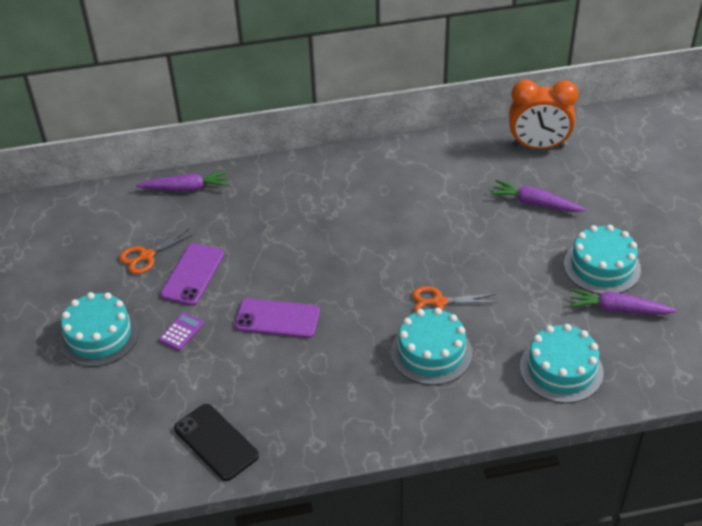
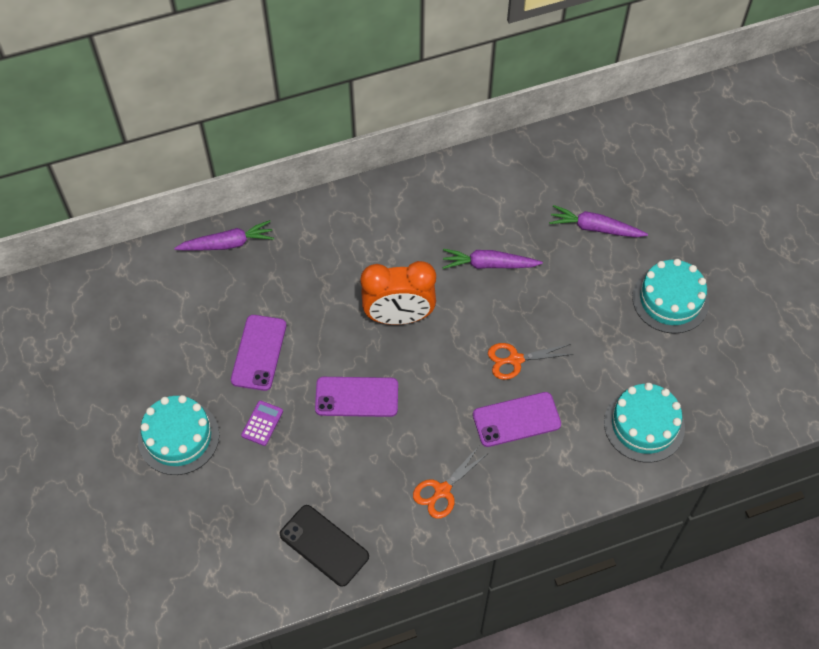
camera: 10 degrees left, 15 degrees up
orange scissors [119,228,196,274] -> orange scissors moved to [413,446,487,519]
turquoise cake [391,308,472,385] -> purple phone [473,392,561,447]
orange clock [509,79,579,149] -> orange clock moved to [361,261,436,325]
purple carrot [569,288,677,315] -> purple carrot moved to [442,249,543,269]

